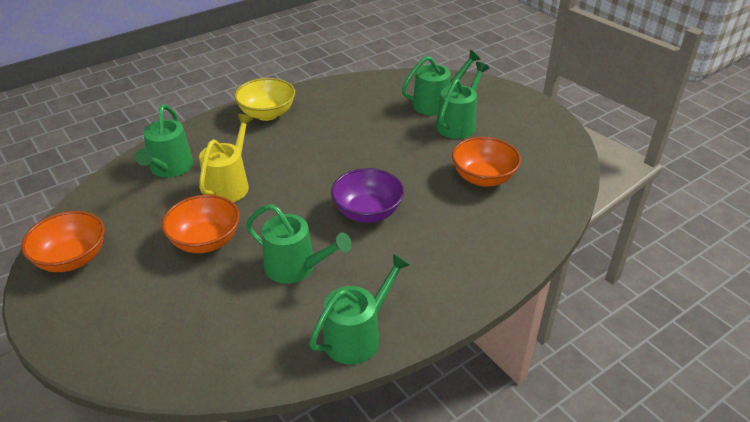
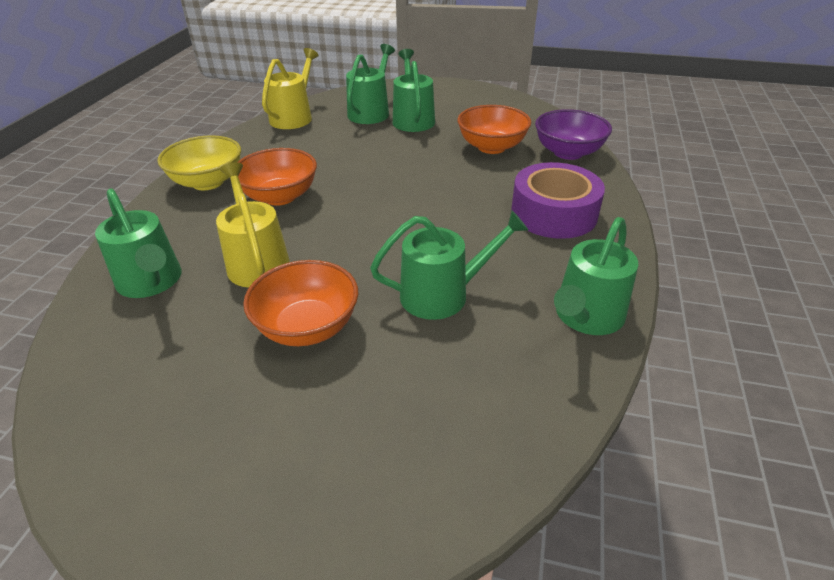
camera: 40 degrees left, 0 degrees up
orange bowl [21,211,105,272] -> orange bowl moved to [238,148,317,206]
green watering can [309,254,410,364] -> green watering can turned 150 degrees counterclockwise [554,217,638,335]
purple bowl [331,168,404,223] -> purple bowl moved to [535,109,612,160]
none -> yellow watering can [262,48,319,129]
none -> purple tape [511,162,605,239]

